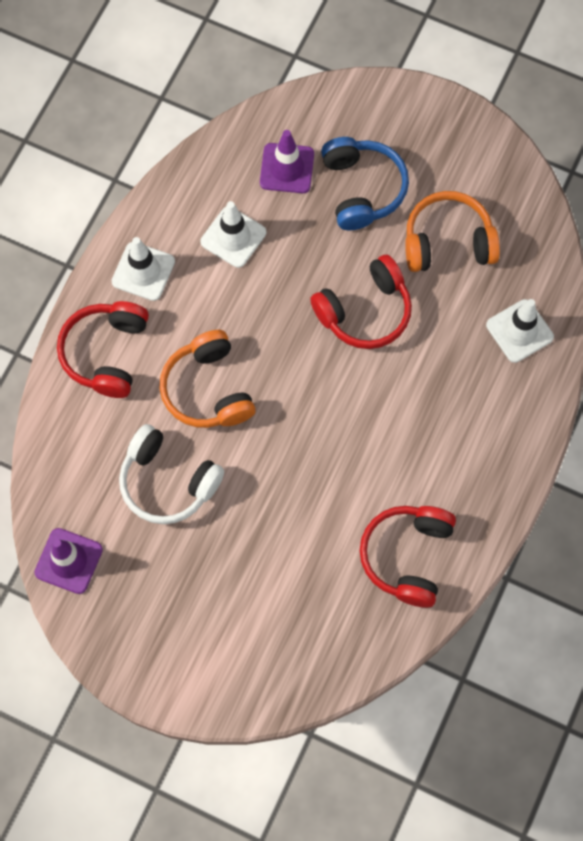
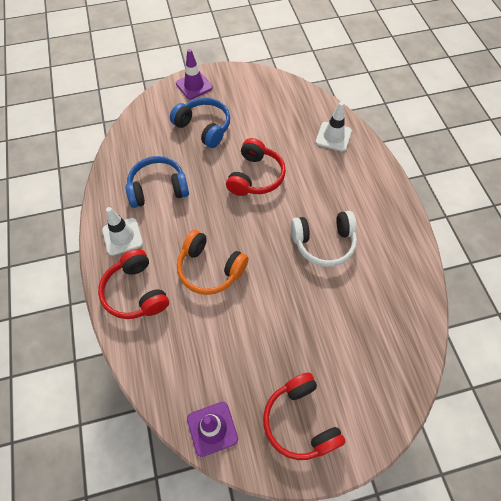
camera: 40 degrees left, 10 degrees down
white headphones [119,424,224,524] -> white headphones moved to [291,211,357,267]
white traffic cone [200,201,266,268] -> blue headphones [126,156,189,208]
purple traffic cone [260,130,314,193] -> purple traffic cone moved to [176,49,213,100]
red headphones [360,506,456,608] -> red headphones moved to [263,373,346,460]
orange headphones [405,191,500,272] -> none

